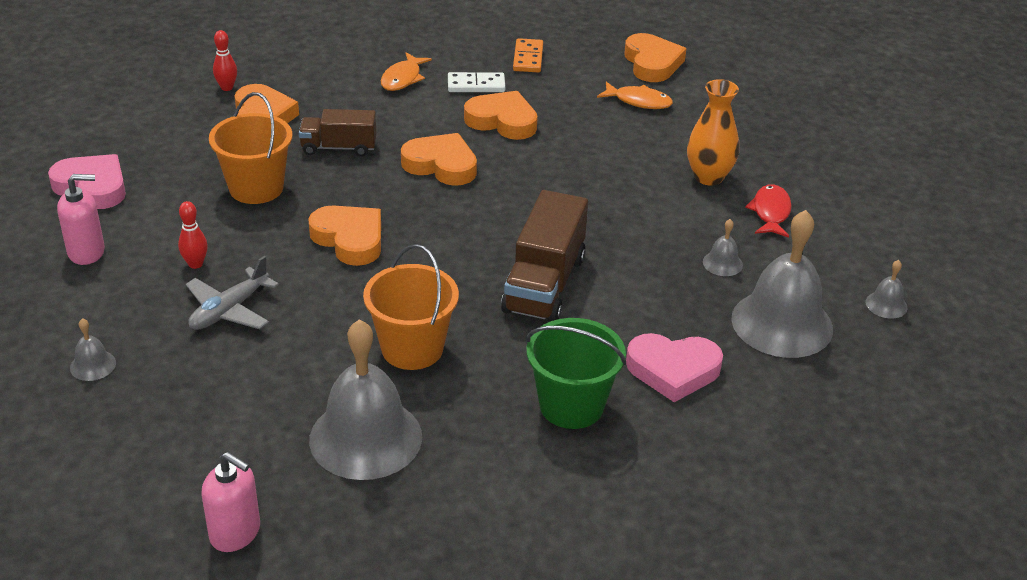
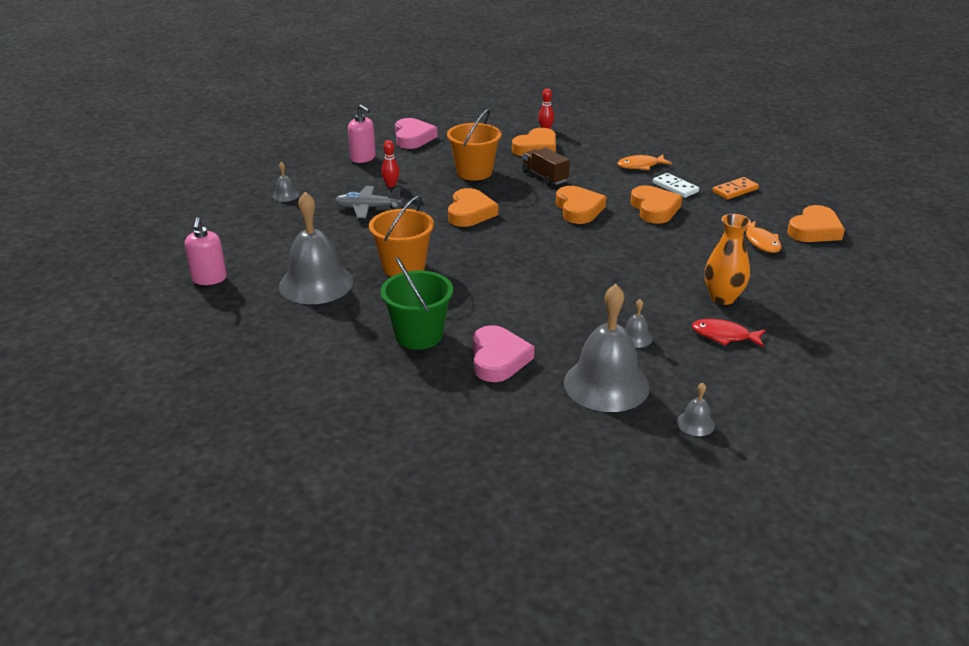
camera: 55 degrees right, 5 degrees down
brown truck [501,190,588,322] -> none
pink heart [626,333,723,402] -> pink heart turned 150 degrees counterclockwise [473,325,534,382]
red fish [745,184,792,238] -> red fish turned 135 degrees counterclockwise [692,319,766,348]

